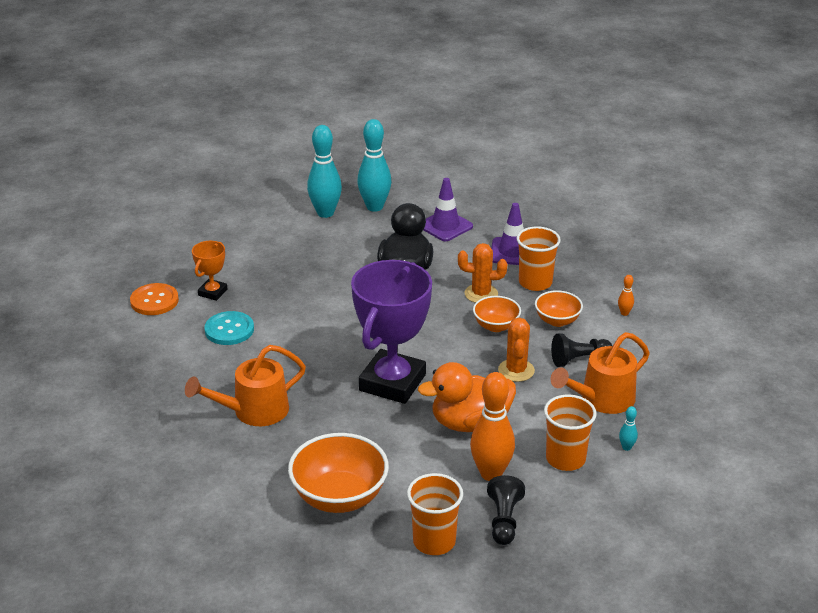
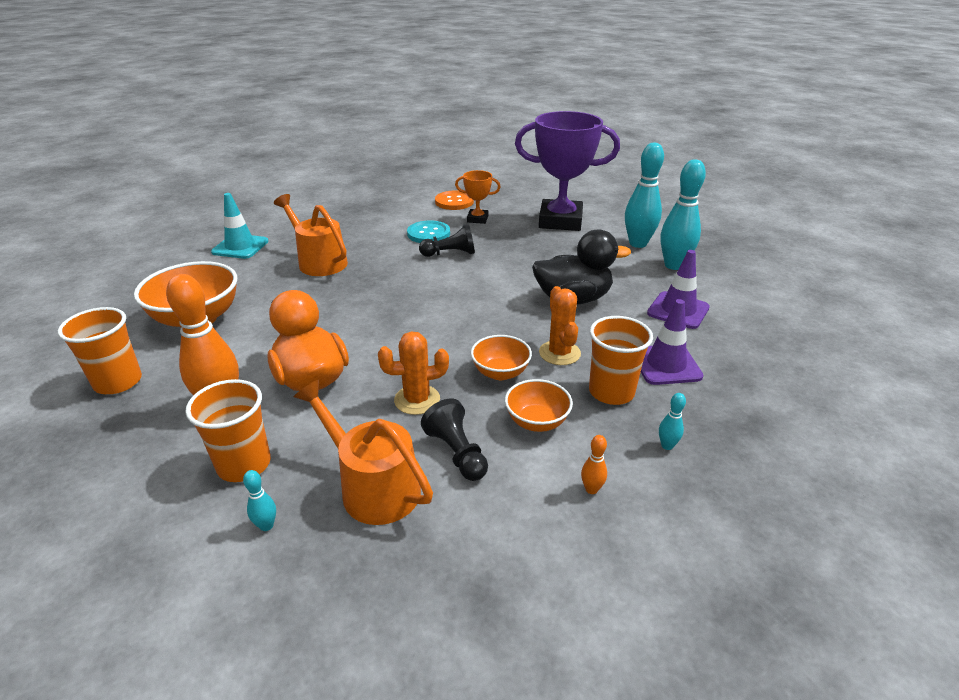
camera: 75 degrees right, 0 degrees up
purple trophy [351,260,432,404] -> purple trophy moved to [515,111,620,231]
black pawn [487,475,525,545] -> black pawn moved to [419,224,475,257]
none -> turquoise traffic cone [211,193,269,259]
none -> turquoise bowling pin [659,393,686,450]

